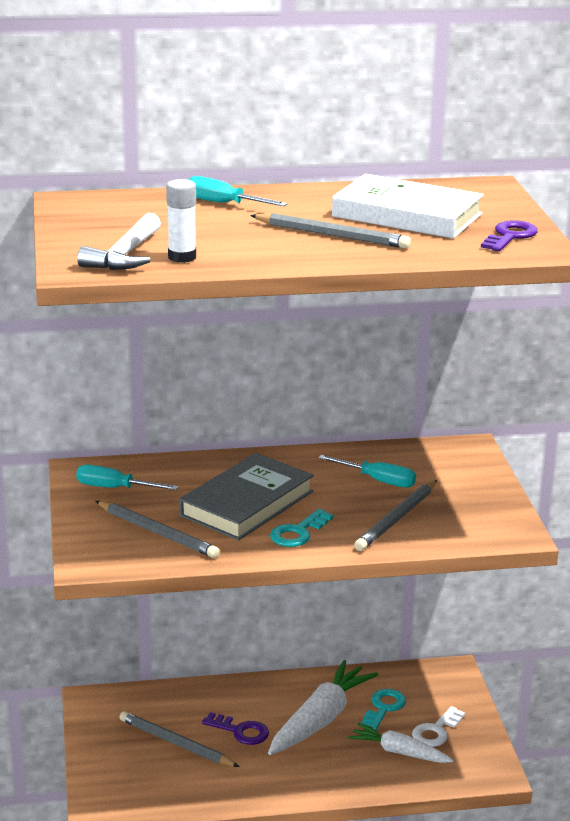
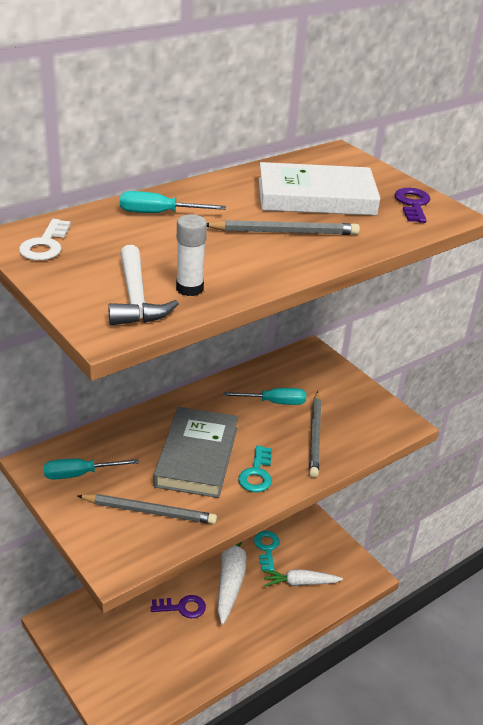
camera: 30 degrees left, 10 degrees up
grey pencil [119,711,240,767] -> none
white key [412,706,465,747] -> white key moved to [19,219,71,260]

